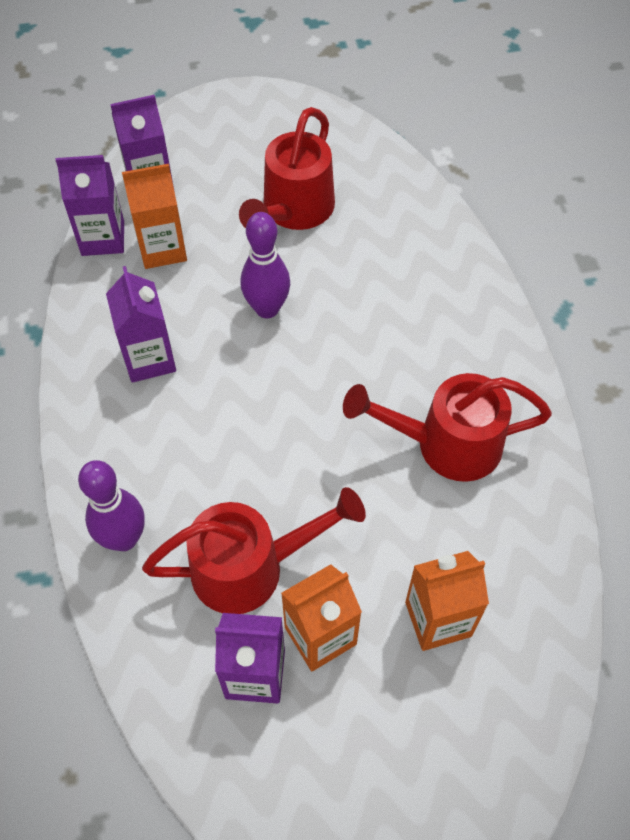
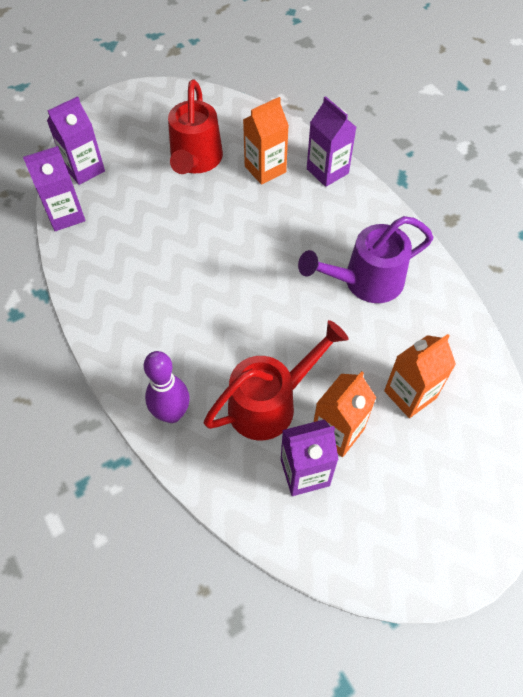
camera: 20 degrees left, 0 degrees up
purple carton [106,266,176,383] -> purple carton moved to [307,96,356,187]
orange carton [122,164,187,269] -> orange carton moved to [243,97,289,185]
purple bowling pin [241,212,290,318] -> none
red watering can [343,373,552,482] -> purple watering can [298,216,433,303]

